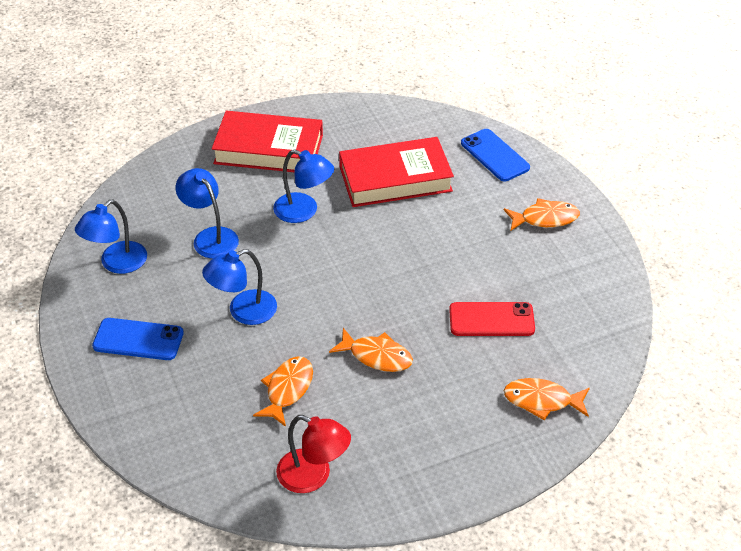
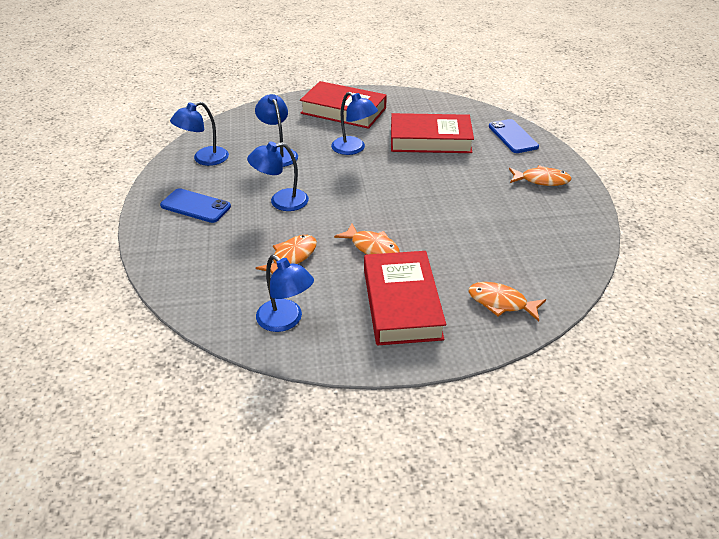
camera: 15 degrees right, 5 degrees down
red lamp [276,415,351,493] -> blue lamp [256,255,314,332]
red phone [449,302,535,336] -> none
none -> red book [364,251,446,346]

